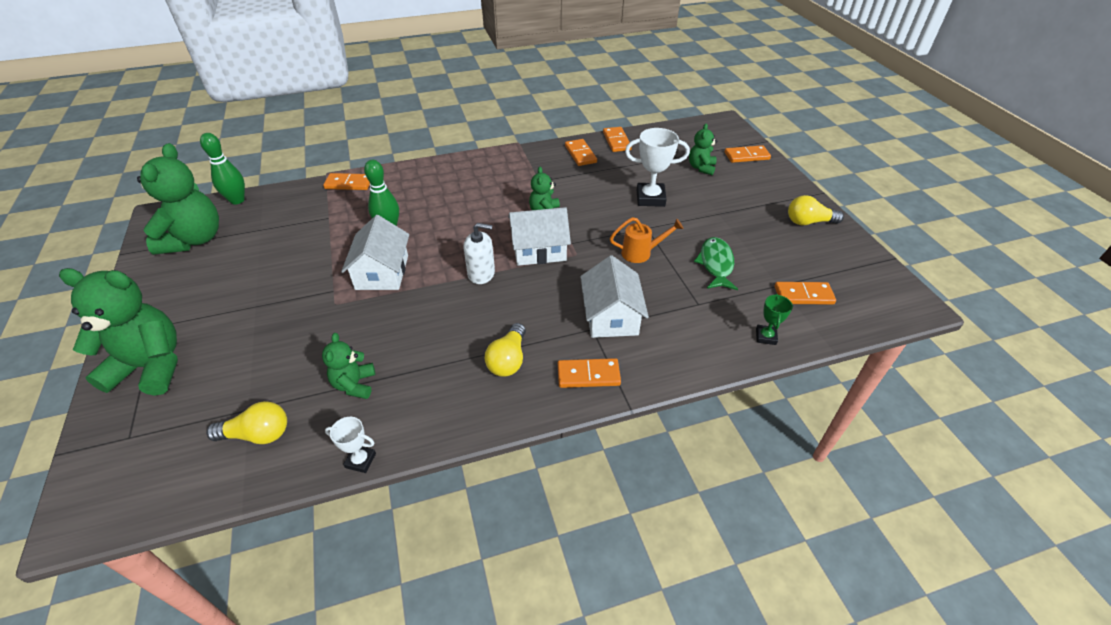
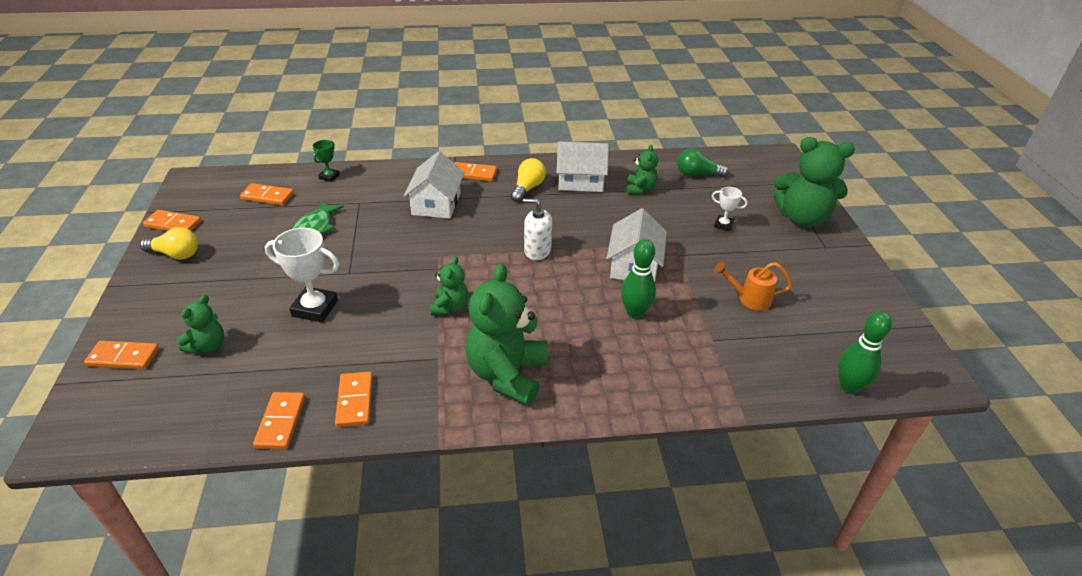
camera: 170 degrees left, 5 degrees down
green teddy bear [137,143,219,255] -> green teddy bear moved to [465,263,548,406]
yellow light bulb [207,401,287,444] -> green light bulb [677,148,729,177]
orange domino [323,173,370,190] -> orange domino moved to [143,210,201,231]
white trophy [325,417,376,473] -> white trophy moved to [712,187,748,231]
white house [508,207,571,266] -> white house moved to [556,142,609,192]
orange watering can [610,217,684,263] -> orange watering can moved to [714,262,793,311]

